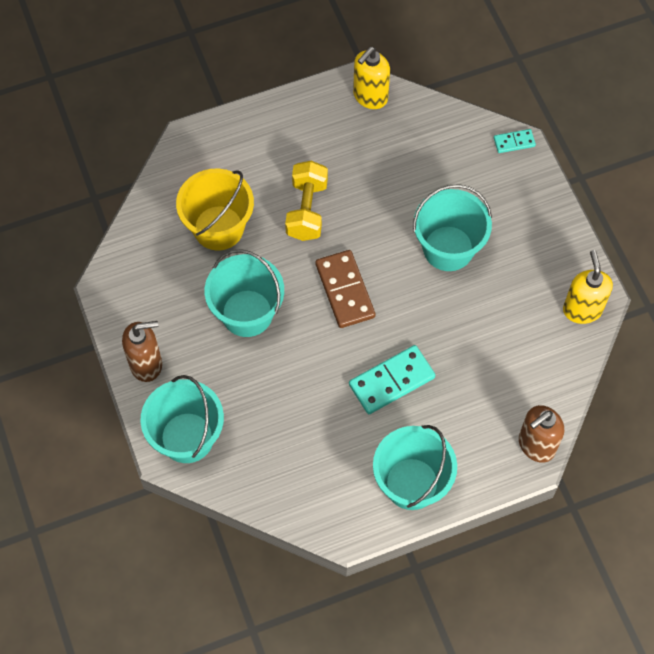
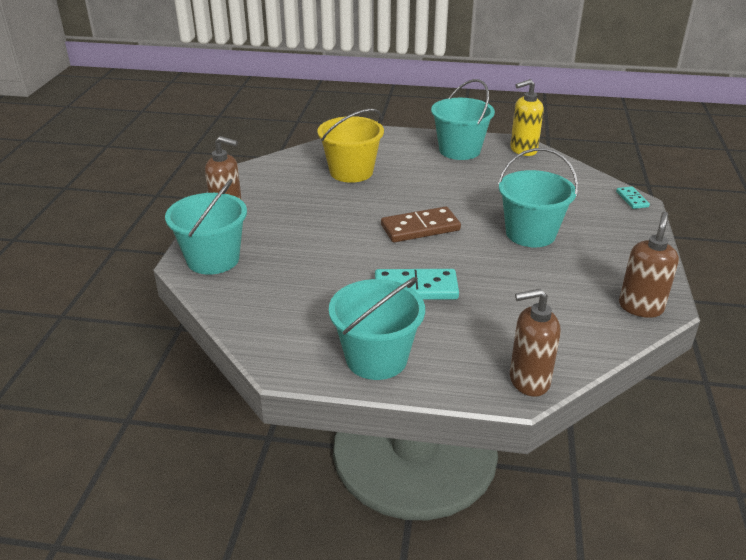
camera: 30 degrees right, 30 degrees down
turquoise bucket [205,249,284,337] -> turquoise bucket moved to [431,79,495,160]
yellow dumbbell [285,161,328,241] -> none
brown domino [315,250,375,328] -> brown domino turned 60 degrees clockwise [381,206,461,242]
turquoise domino [494,129,536,153] -> turquoise domino turned 60 degrees clockwise [616,186,650,209]
yellow soap dispenser [563,250,613,324] -> brown soap dispenser [619,212,679,318]

